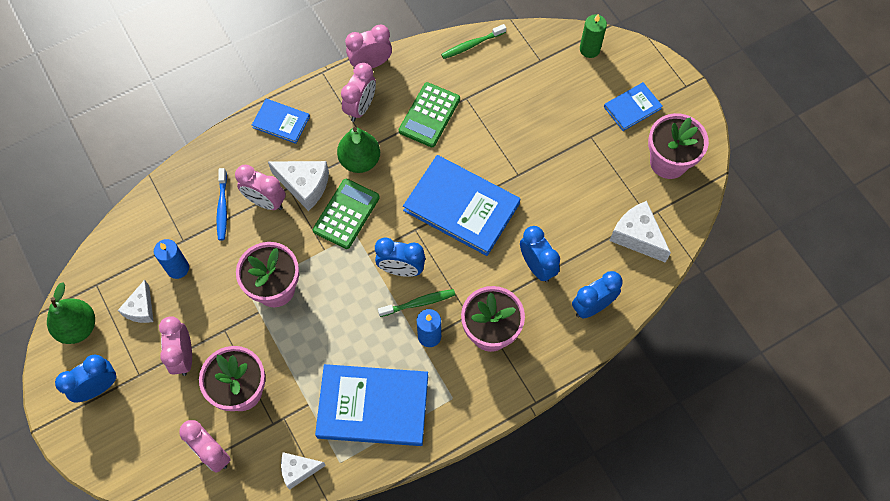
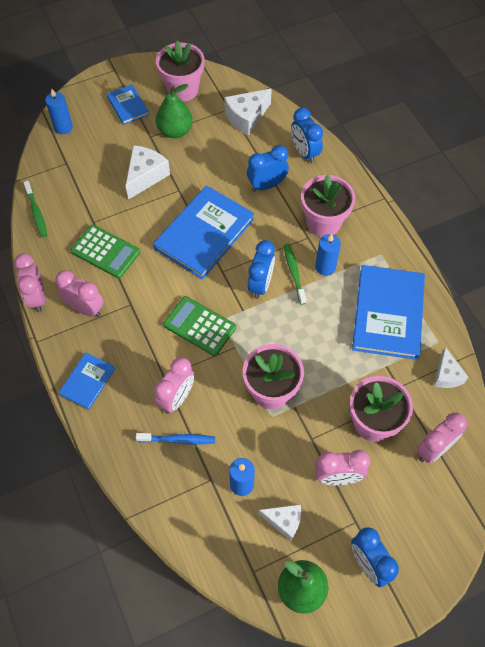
camera: 85 degrees left, 5 degrees down
white cheese [268,161,329,211] -> white cheese moved to [126,145,170,200]
green pear [337,127,380,173] -> green pear moved to [156,84,193,138]
green candle [580,14,607,58] -> blue candle [45,88,73,134]

